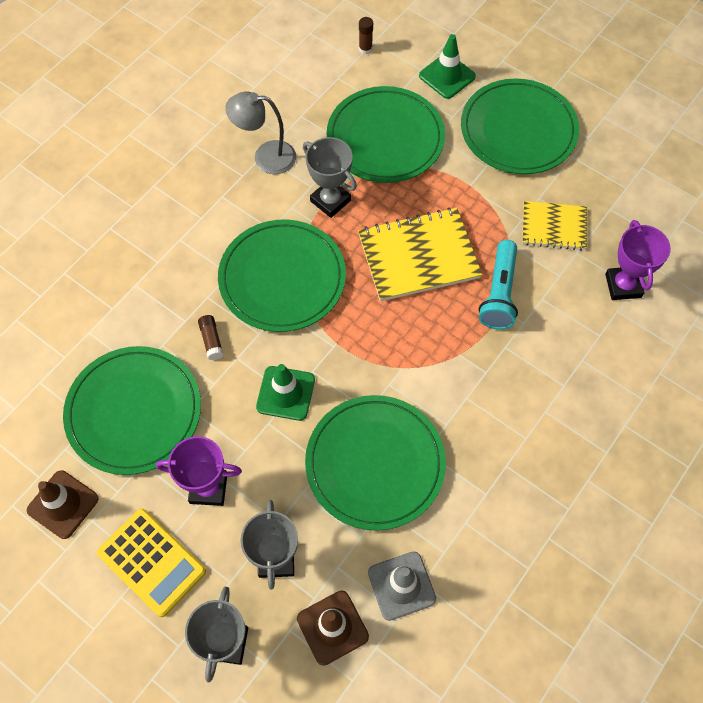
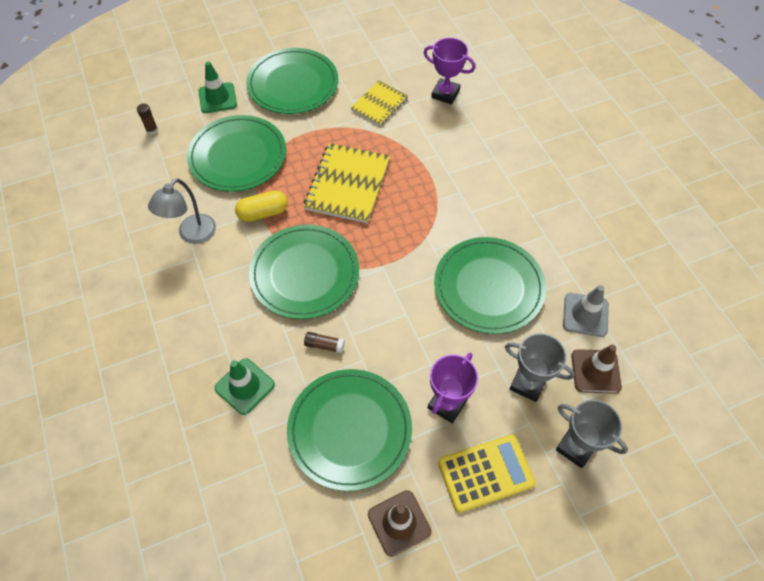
camera: 60 degrees left, 5 degrees down
green traffic cone [256,364,315,421] -> green traffic cone moved to [215,358,275,415]
grey trophy [303,137,357,218] -> yellow capsule [235,190,288,222]
turquoise flashlight [479,240,518,330] -> none

